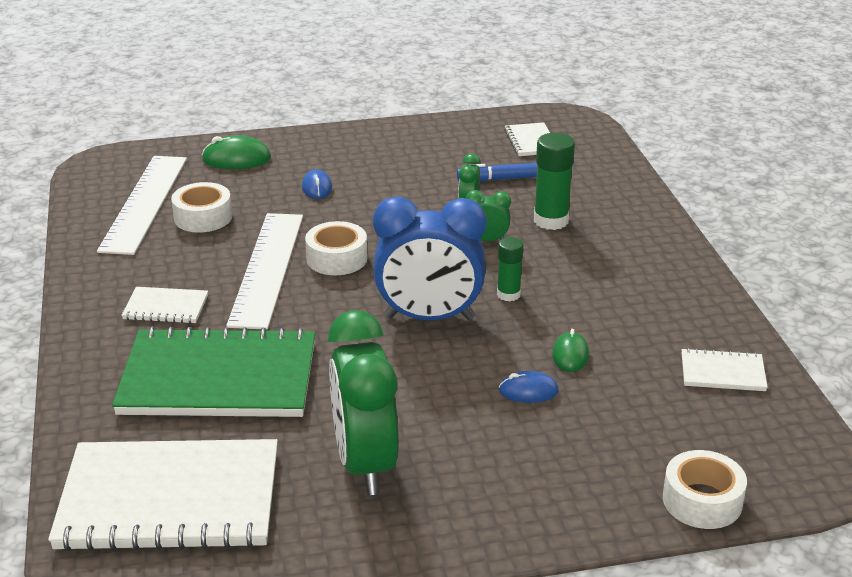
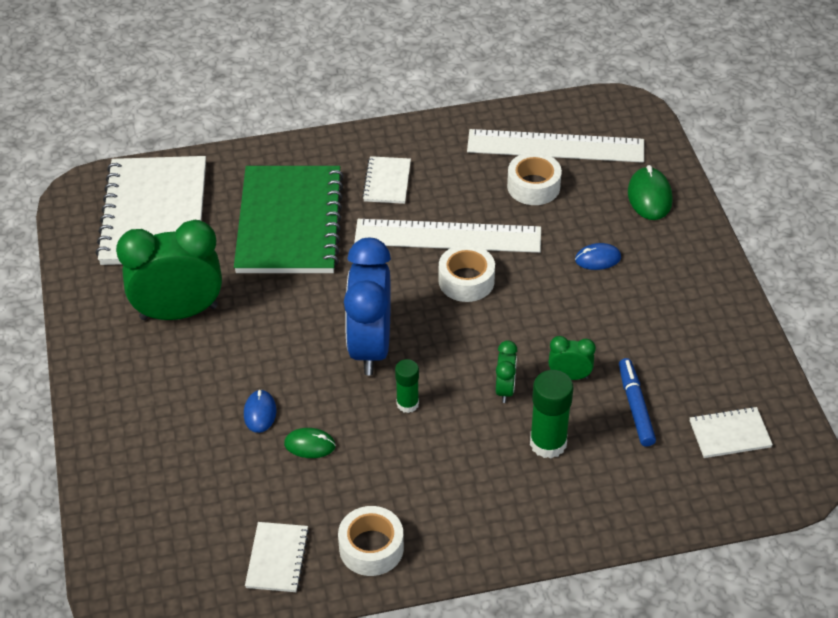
camera: 90 degrees right, 15 degrees up
white tape [663,450,747,529] -> white tape moved to [338,506,404,576]

